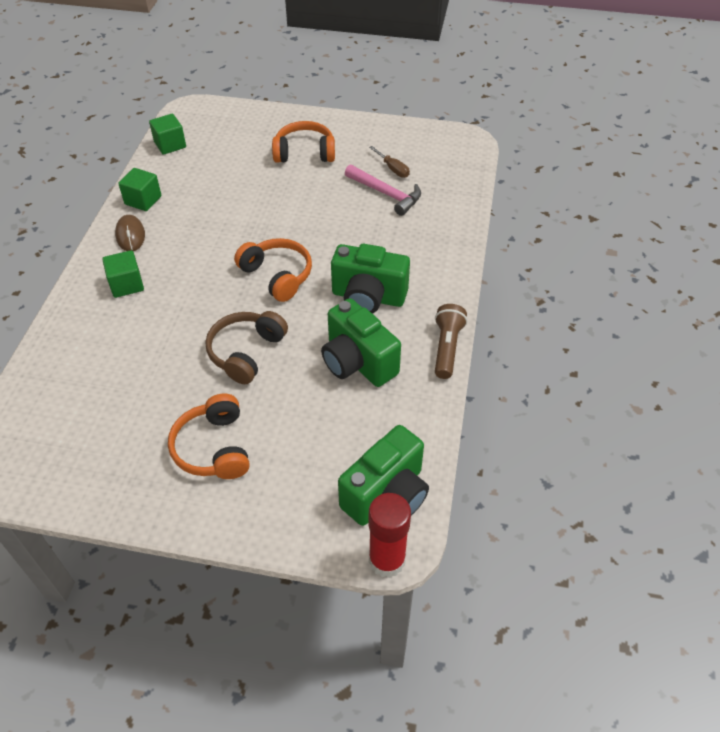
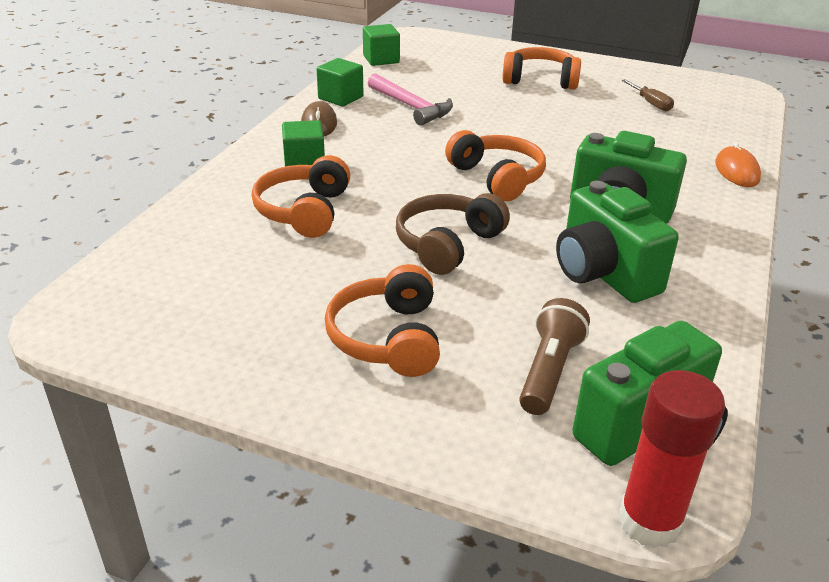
camera: 10 degrees right, 15 degrees down
pink hammer [345,165,421,216] -> pink hammer moved to [368,73,453,126]
brown flashlight [435,304,467,379] -> brown flashlight moved to [519,298,590,415]
none -> orange headphones [252,155,350,238]
none -> orange mouse [715,142,761,187]

